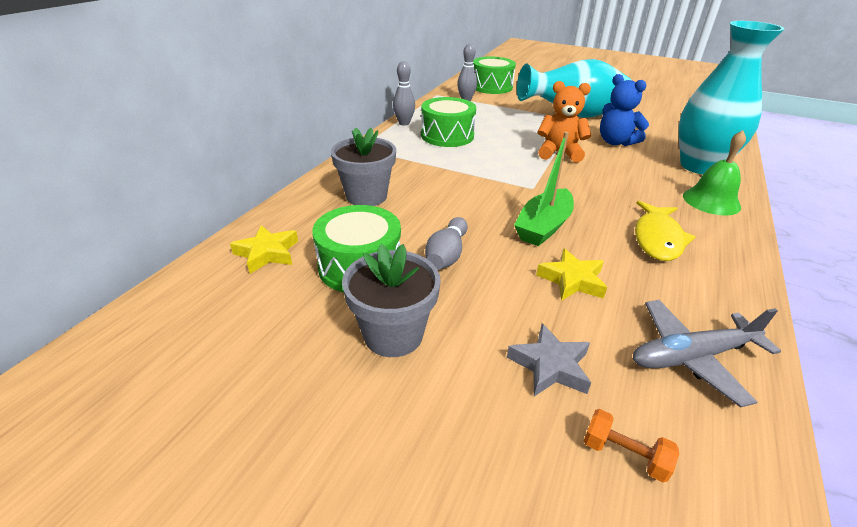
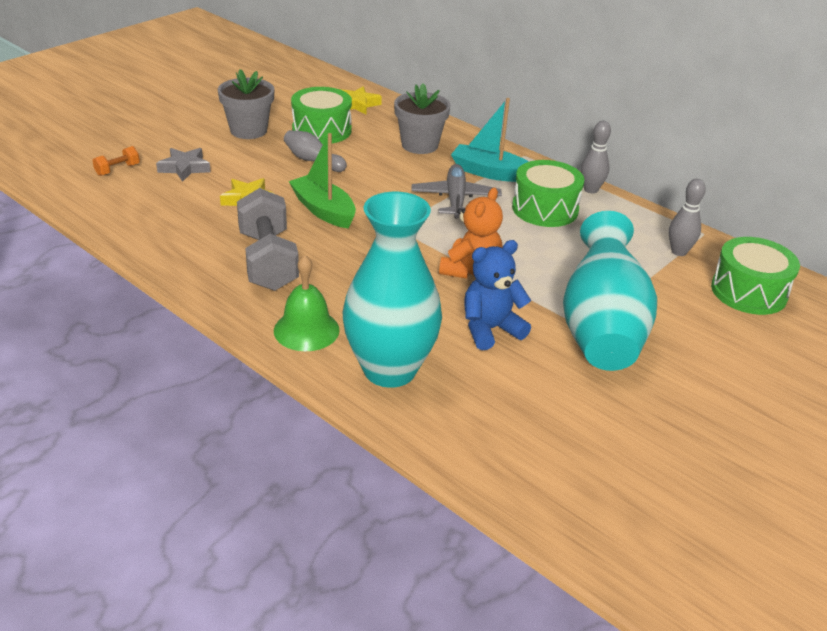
camera: 105 degrees right, 0 degrees up
grey plane [633,300,781,408] -> grey plane moved to [411,164,502,218]
yellow fish [635,201,696,261] -> grey dumbbell [237,188,299,291]
none -> turquoise boat [451,98,529,182]

